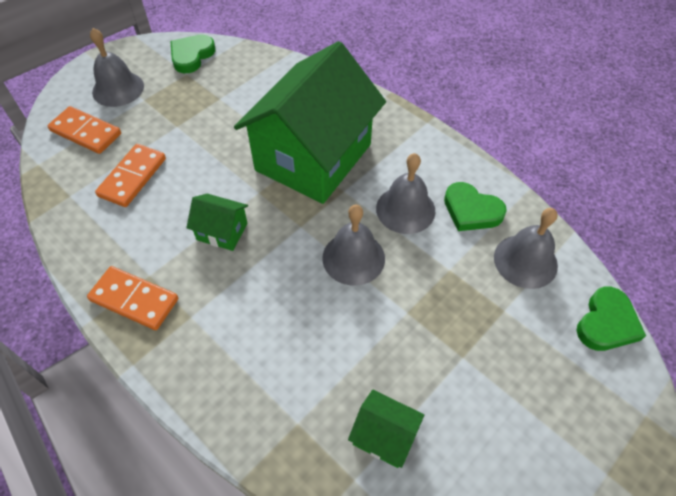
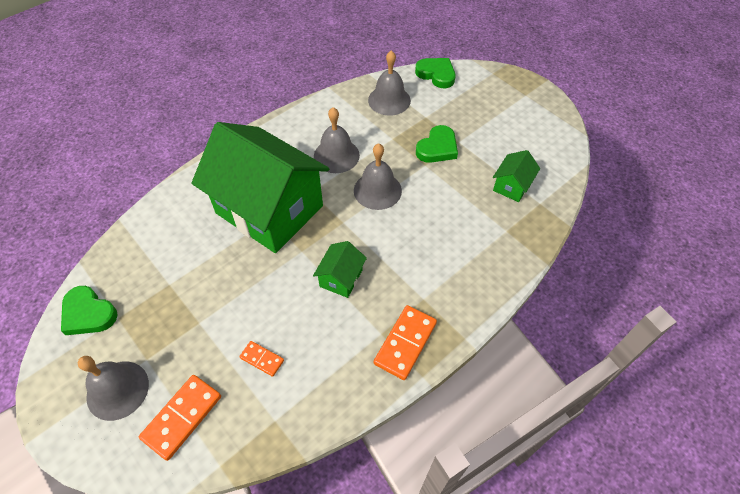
camera: 85 degrees left, 0 degrees up
orange domino [95,144,166,207] -> orange domino [239,341,284,377], size x0.56
green heart [444,182,507,231] -> green heart moved to [416,125,458,163]

